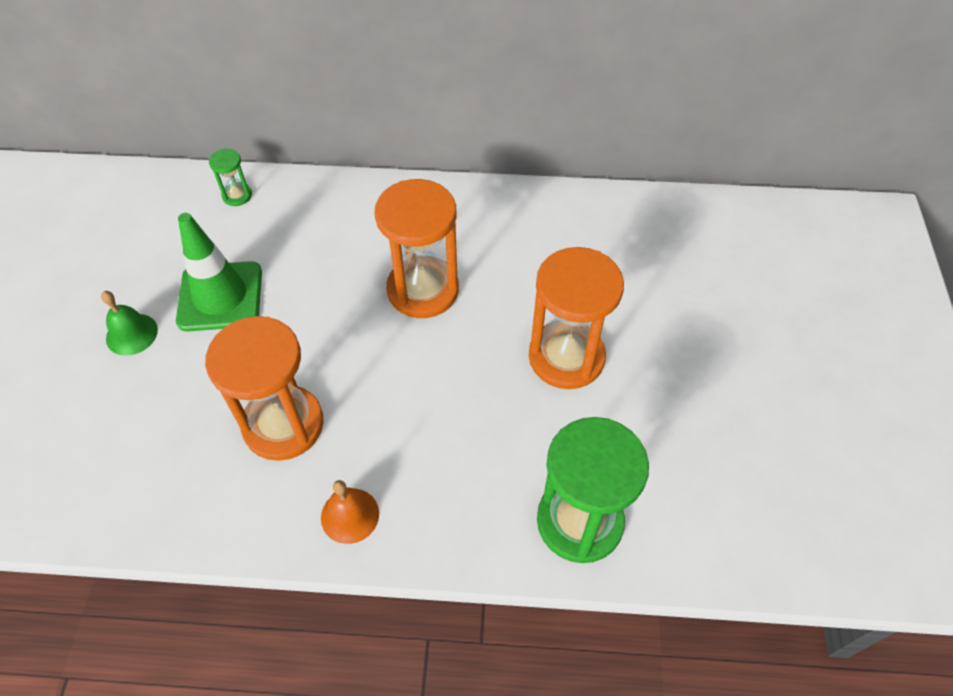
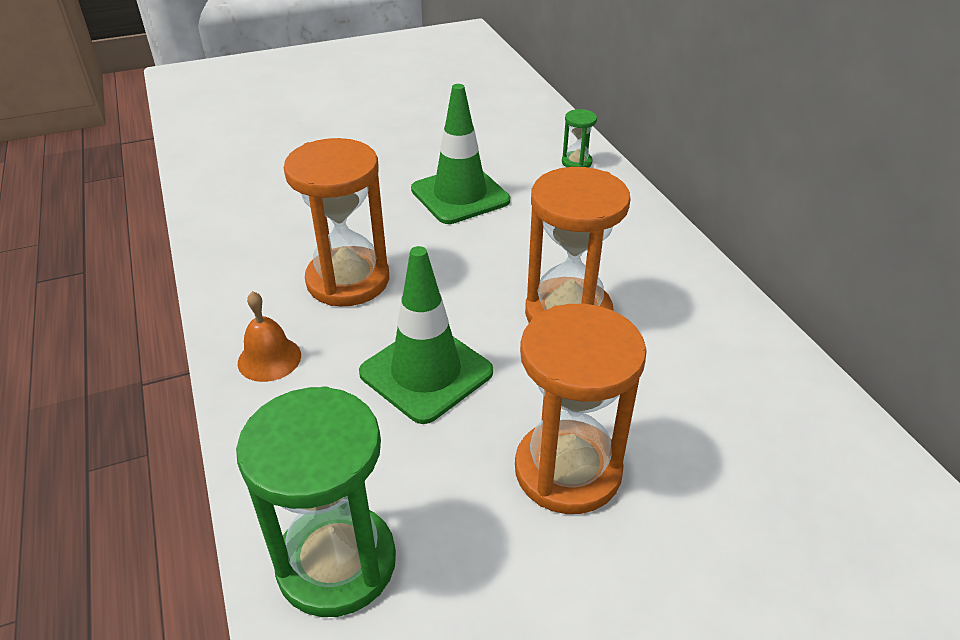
camera: 65 degrees right, 15 degrees down
green bell [101,291,158,356] -> none
none -> green traffic cone [359,246,493,424]

